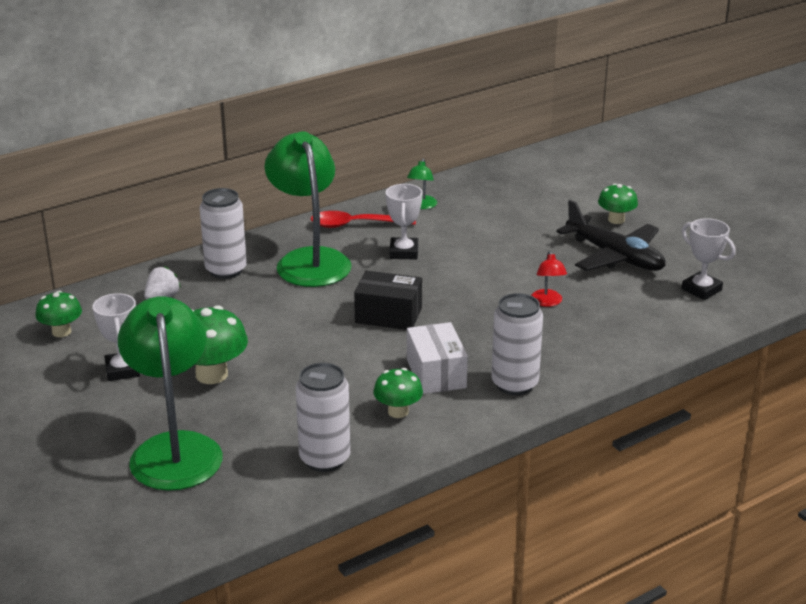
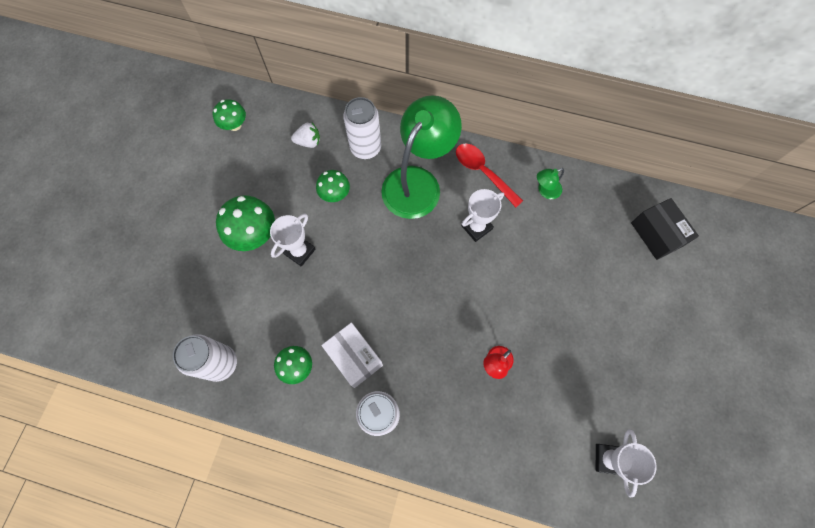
camera: 50 degrees right, 40 degrees up
white trophy [92,293,140,381] -> white trophy moved to [270,213,316,267]
green lamp [118,296,223,491] -> none
black box [354,271,422,330] -> black box moved to [631,198,699,260]
white box [407,322,468,394] -> white box turned 75 degrees counterclockwise [321,322,383,388]
black plane [556,200,665,271] -> none
green mushroom [598,183,638,224] -> green mushroom moved to [316,170,350,202]

